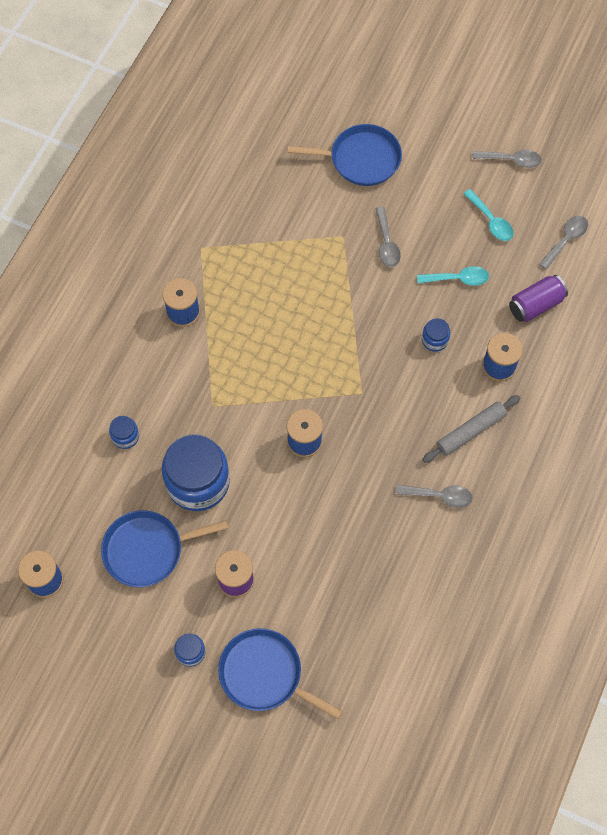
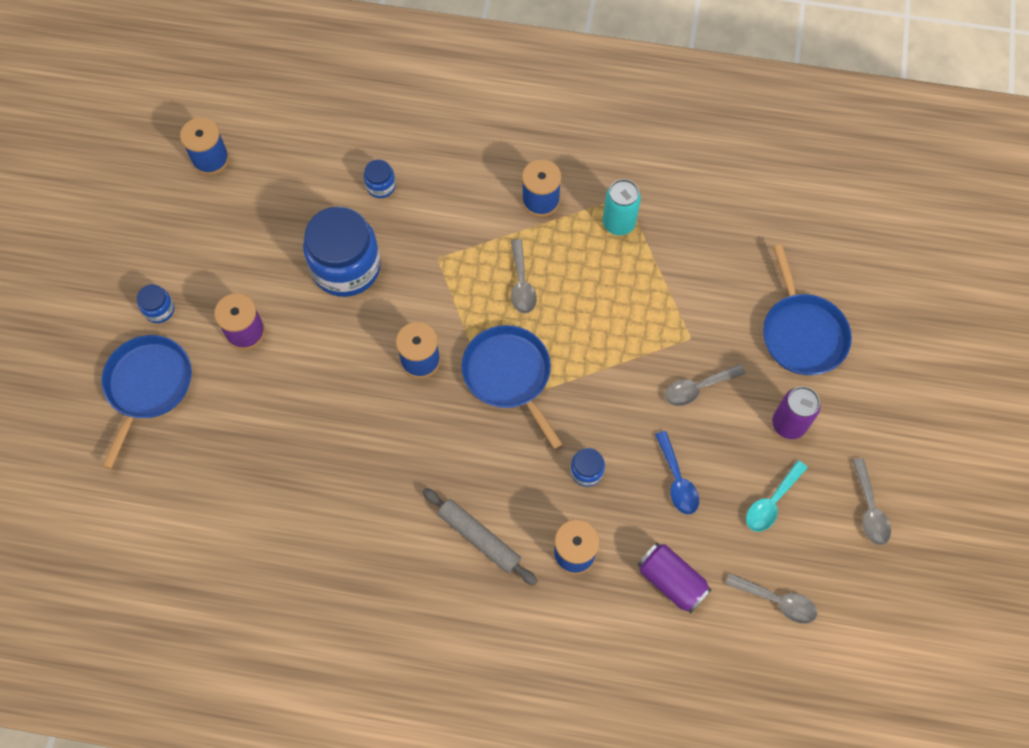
camera: 75 degrees right, 0 degrees up
blue pan [101,510,229,587] -> blue pan moved to [462,325,563,449]
grey spoon [396,485,473,508] -> grey spoon moved to [511,239,537,314]
turquoise spoon [417,266,489,286] -> blue spoon [655,431,699,514]
none -> turquoise can [603,179,641,235]
none -> purple can [772,386,821,439]

